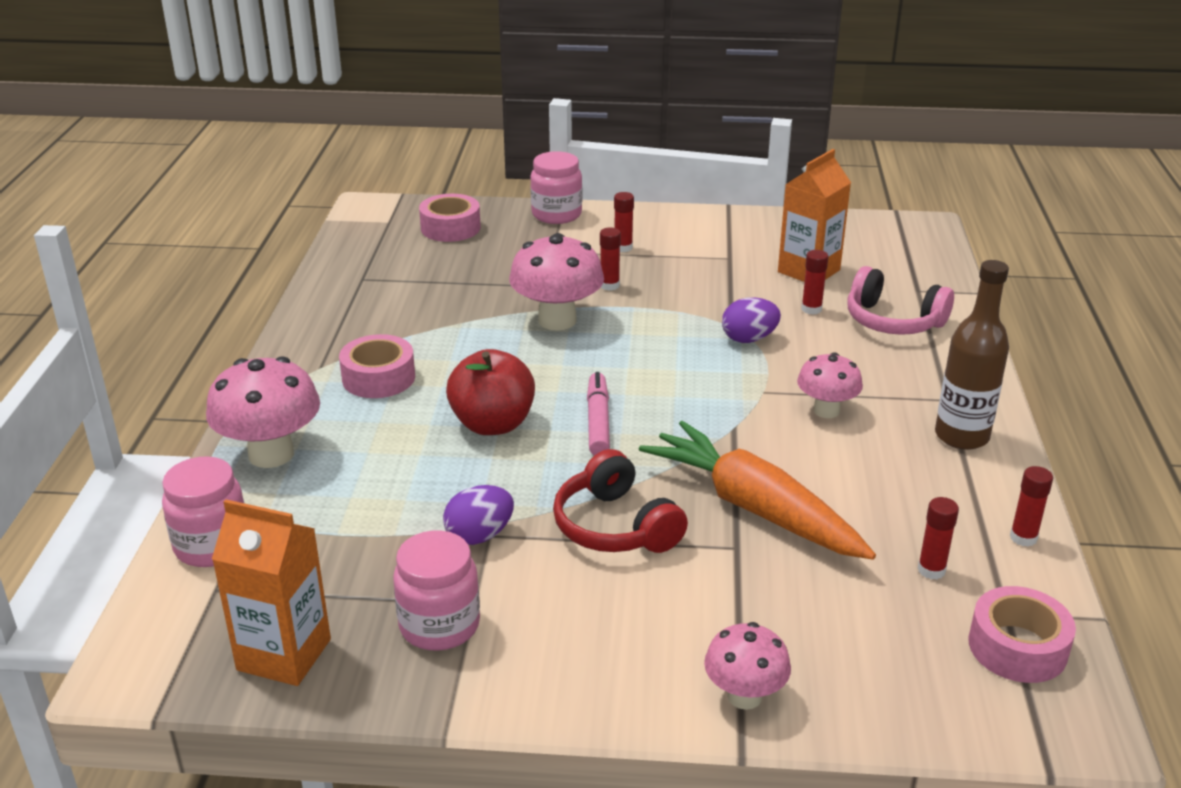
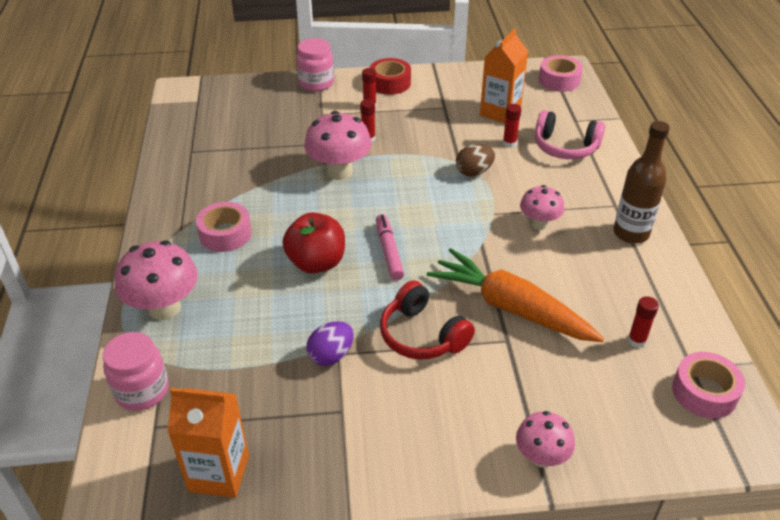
camera: 10 degrees left, 10 degrees up
pink jar [393,531,480,651] -> none
pink tape [419,194,481,242] -> pink tape moved to [539,55,583,92]
purple egg [722,297,781,343] -> brown egg [456,144,495,176]
red glue stick [1010,466,1053,547] -> none
none -> red tape [369,58,411,95]

